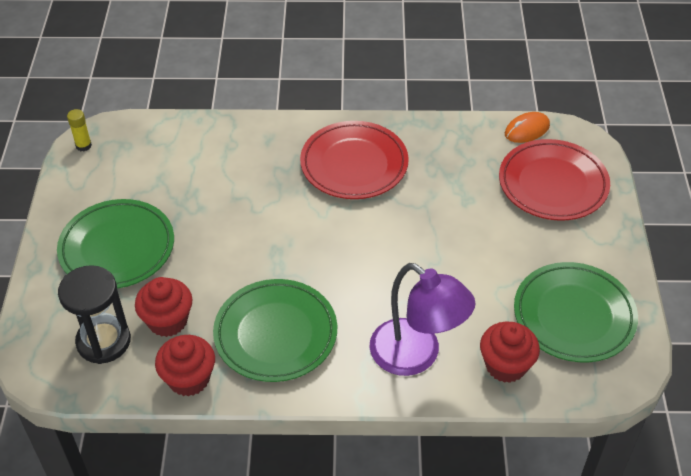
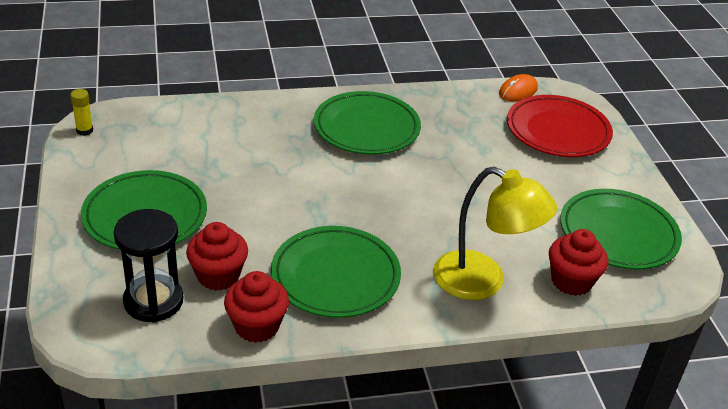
camera: 15 degrees left, 10 degrees down
red plate [300,121,409,199] -> green plate [314,91,421,155]
purple lamp [370,263,475,376] -> yellow lamp [433,167,557,300]

